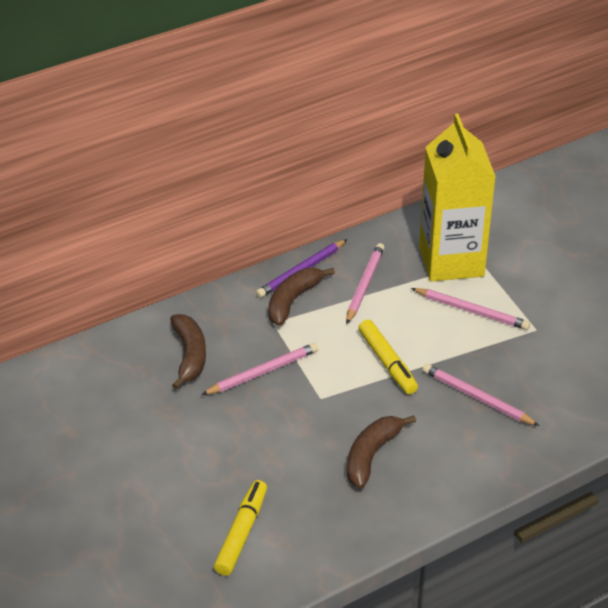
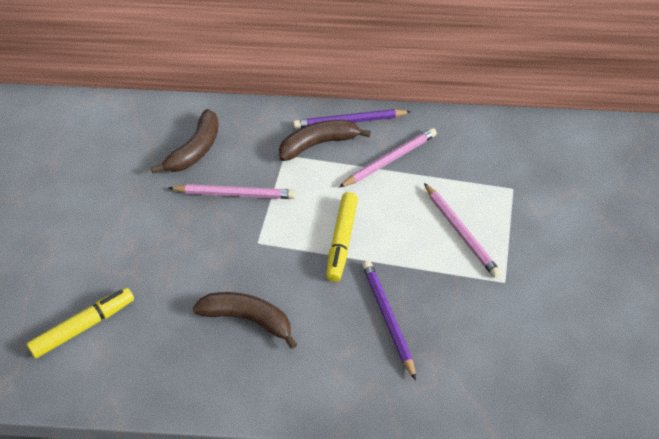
camera: 35 degrees right, 10 degrees up
brown banana [347,415,416,489] -> brown banana turned 45 degrees clockwise [193,292,297,349]
yellow carton [419,113,496,281] -> none
pink pencil [422,364,539,426] -> purple pencil [362,261,416,380]

